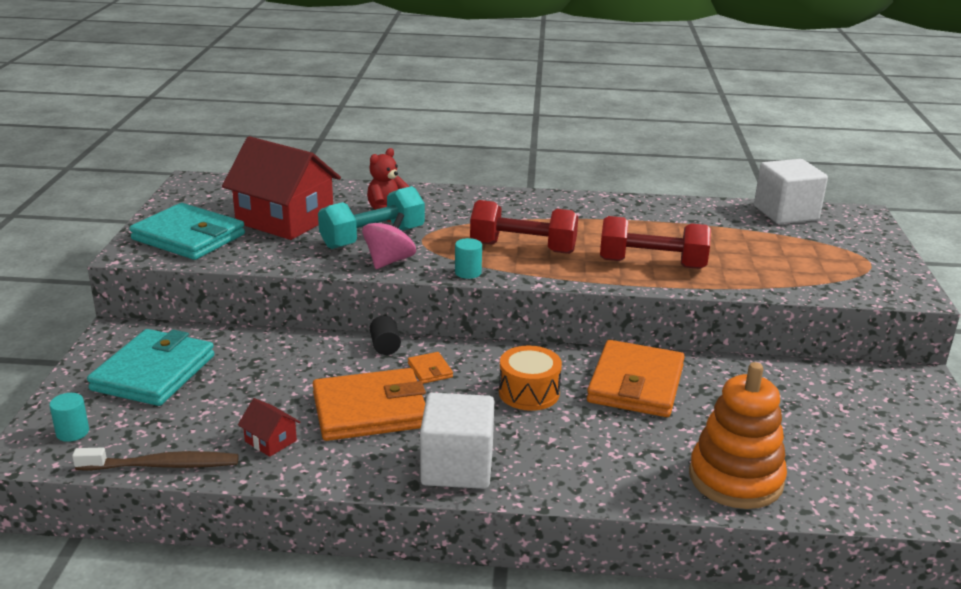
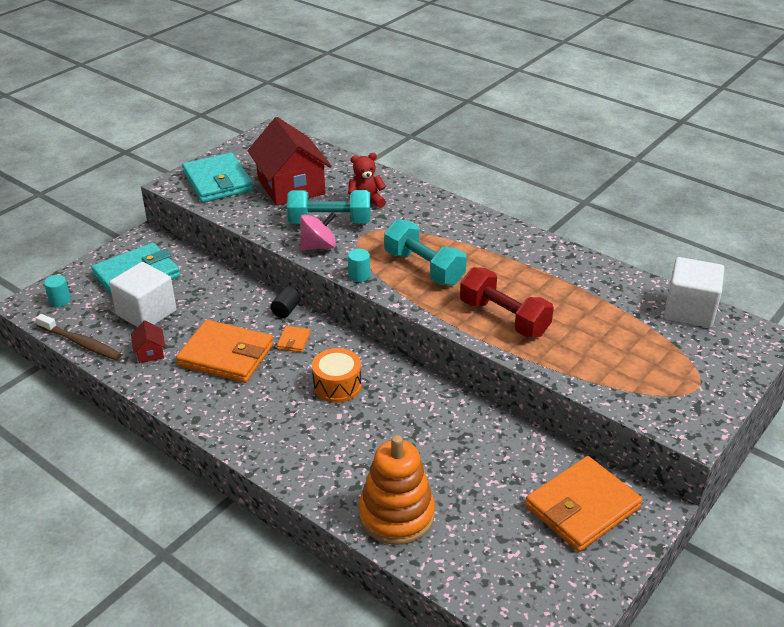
camera: 35 degrees right, 10 degrees up
white cube [420,393,494,489] -> white cube moved to [109,262,176,327]
red dumbbell [470,200,578,254] -> turquoise dumbbell [384,219,467,285]
orange wallet [587,340,685,417] -> orange wallet moved to [525,456,643,552]

